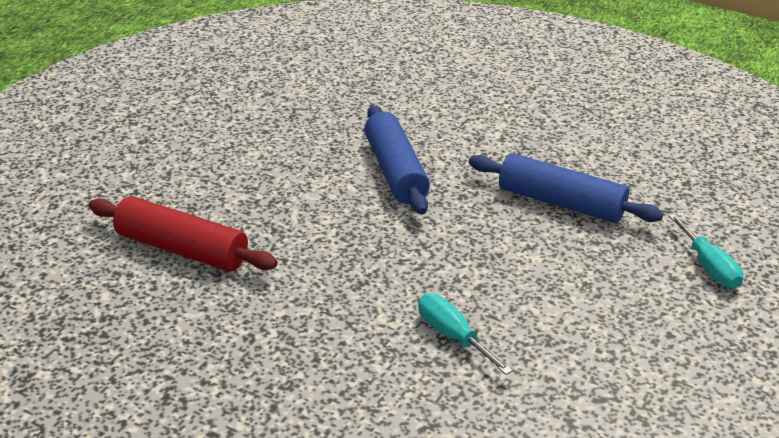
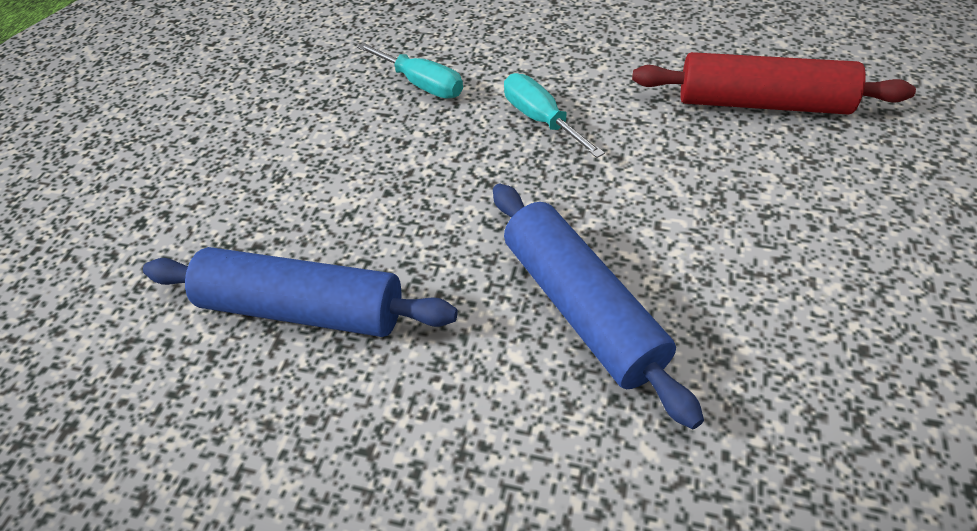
camera: 170 degrees right, 15 degrees up
turquoise screwdriver [668,214,743,289] -> turquoise screwdriver moved to [504,73,605,158]

